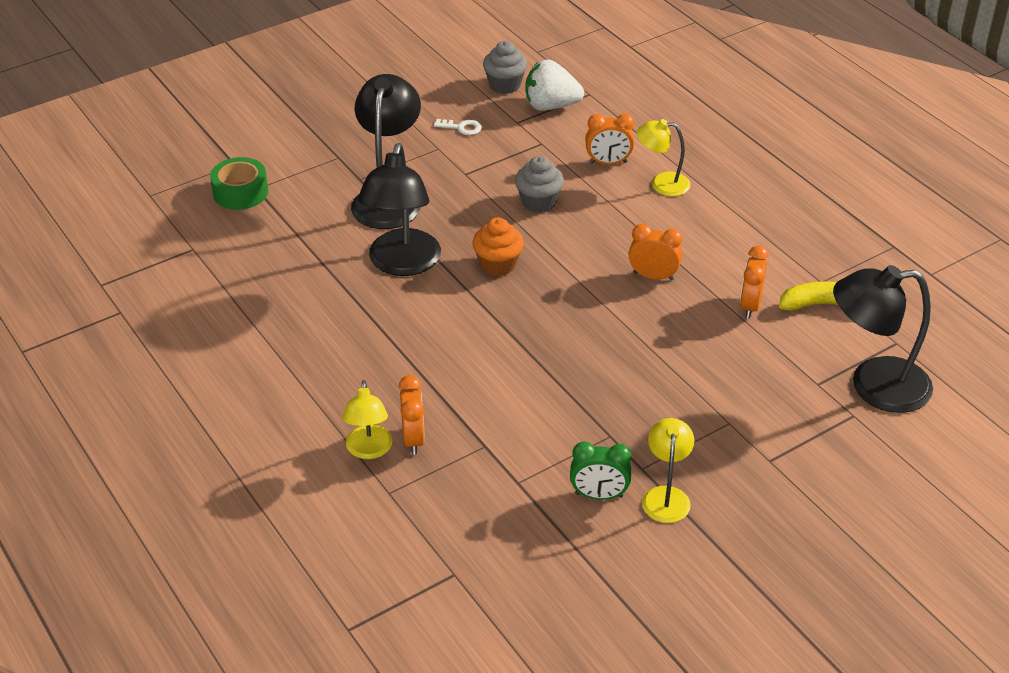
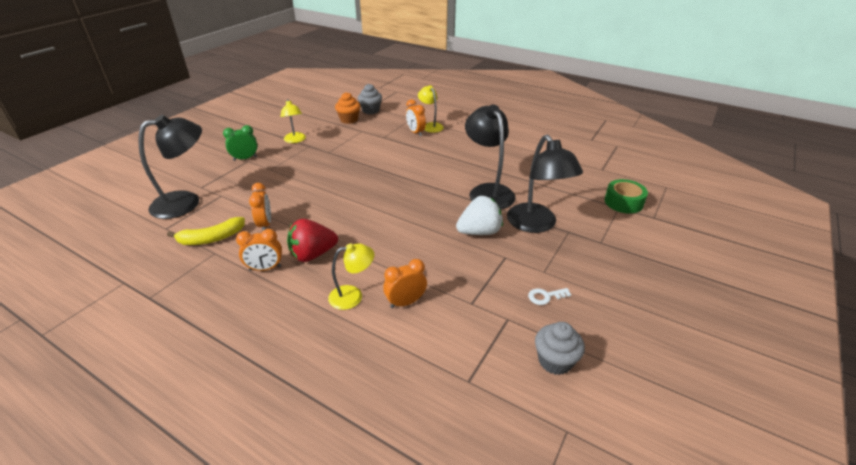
camera: 155 degrees right, 5 degrees down
orange cupcake [472,217,524,276] -> orange cupcake moved to [335,92,360,124]
grey cupcake [515,156,564,213] -> grey cupcake moved to [358,84,382,114]
white strawberry [525,59,584,111] -> white strawberry moved to [456,196,503,235]
green clock [570,441,631,500] -> green clock moved to [223,125,257,161]
orange clock [629,224,682,281] -> orange clock moved to [236,229,282,271]
none -> red strawberry [287,219,338,262]

